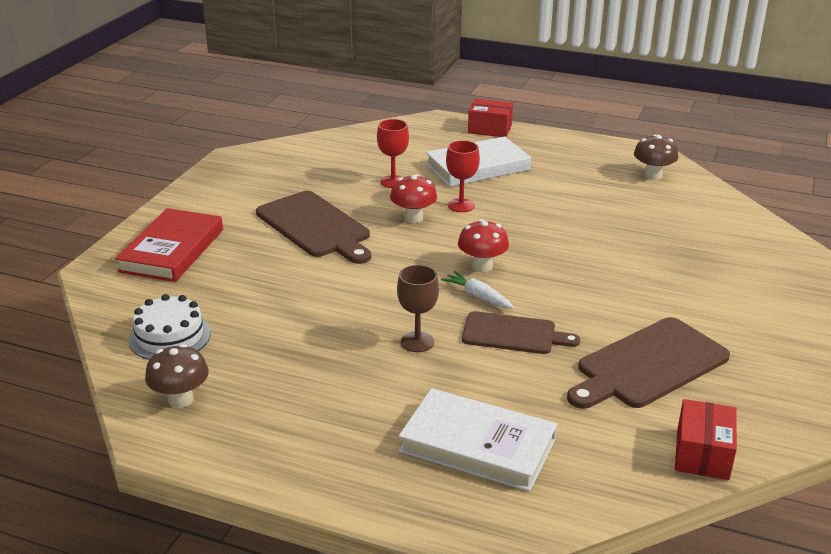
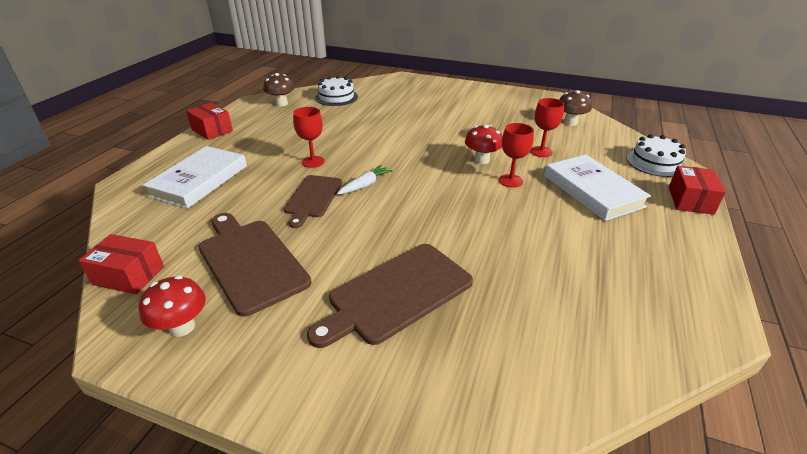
camera: 90 degrees right, 5 degrees up
red book [115,208,223,282] -> none
brown cutting board [256,191,371,264] -> brown cutting board moved to [307,244,473,348]
brown goblet [397,265,439,352] -> red goblet [293,107,325,168]
red mushroom [458,219,509,272] -> red mushroom moved to [139,275,206,337]
brown mushroom [634,135,678,180] -> brown mushroom moved to [559,90,592,126]
none -> red box [186,103,233,140]
none -> white cake [626,134,686,177]

